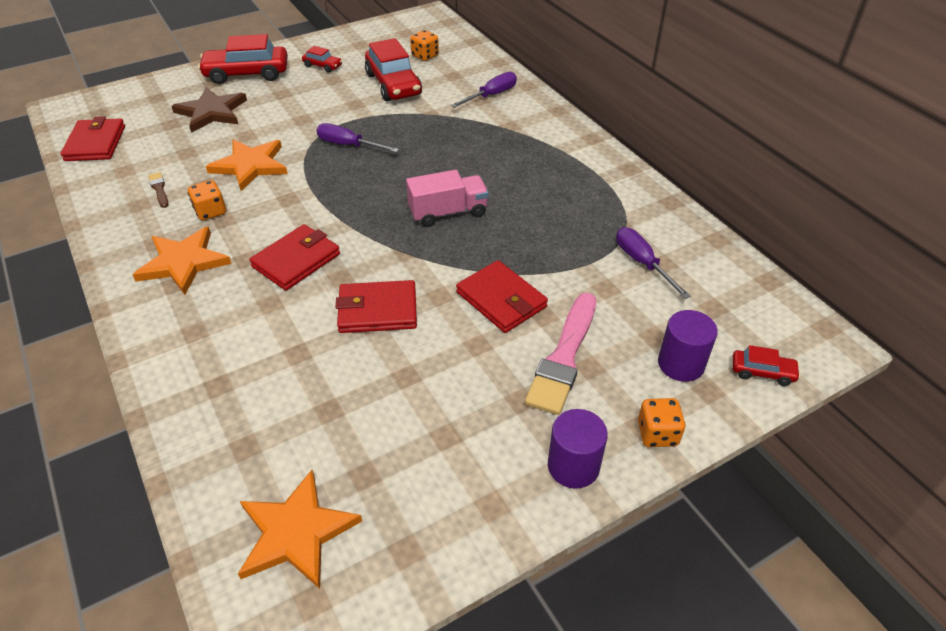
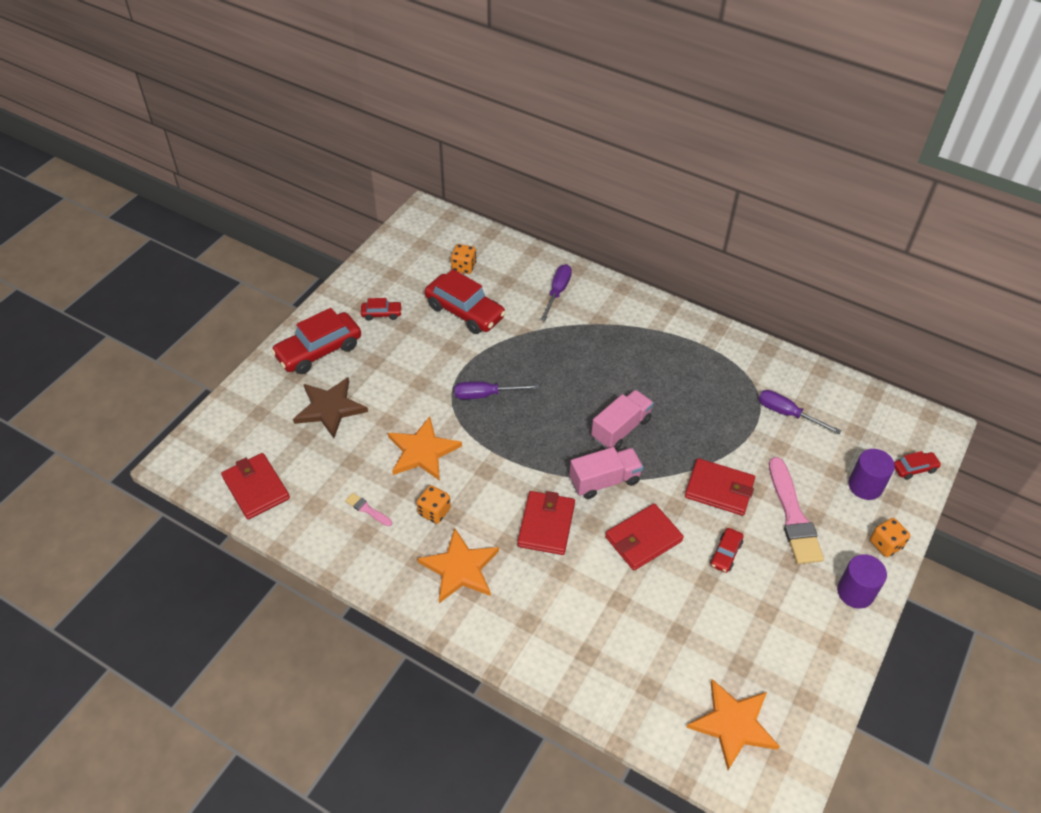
camera: 30 degrees left, 5 degrees up
brown brush [148,172,169,208] -> pink brush [345,493,392,526]
none -> pink truck [569,447,643,499]
none -> red car [710,528,743,573]

